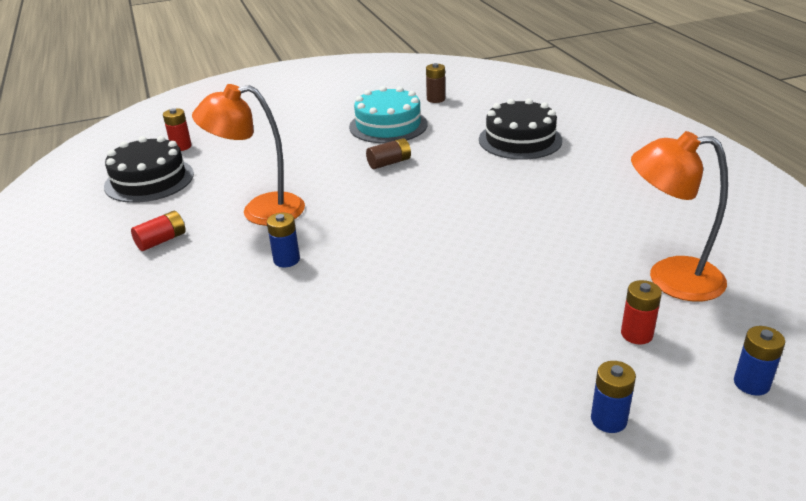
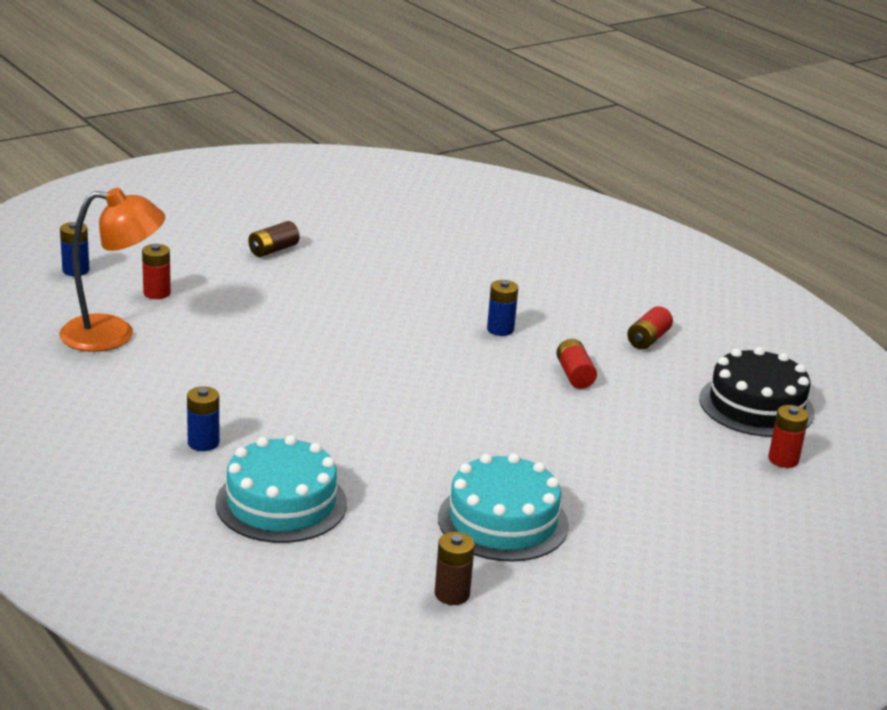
camera: 160 degrees right, 5 degrees down
orange lamp [192,84,305,226] -> red battery [556,339,597,389]
brown battery [366,138,411,169] -> brown battery moved to [248,221,299,257]
black cake [479,98,562,160] -> turquoise cake [215,435,347,543]
blue battery [591,361,636,433] -> blue battery moved to [187,386,219,451]

